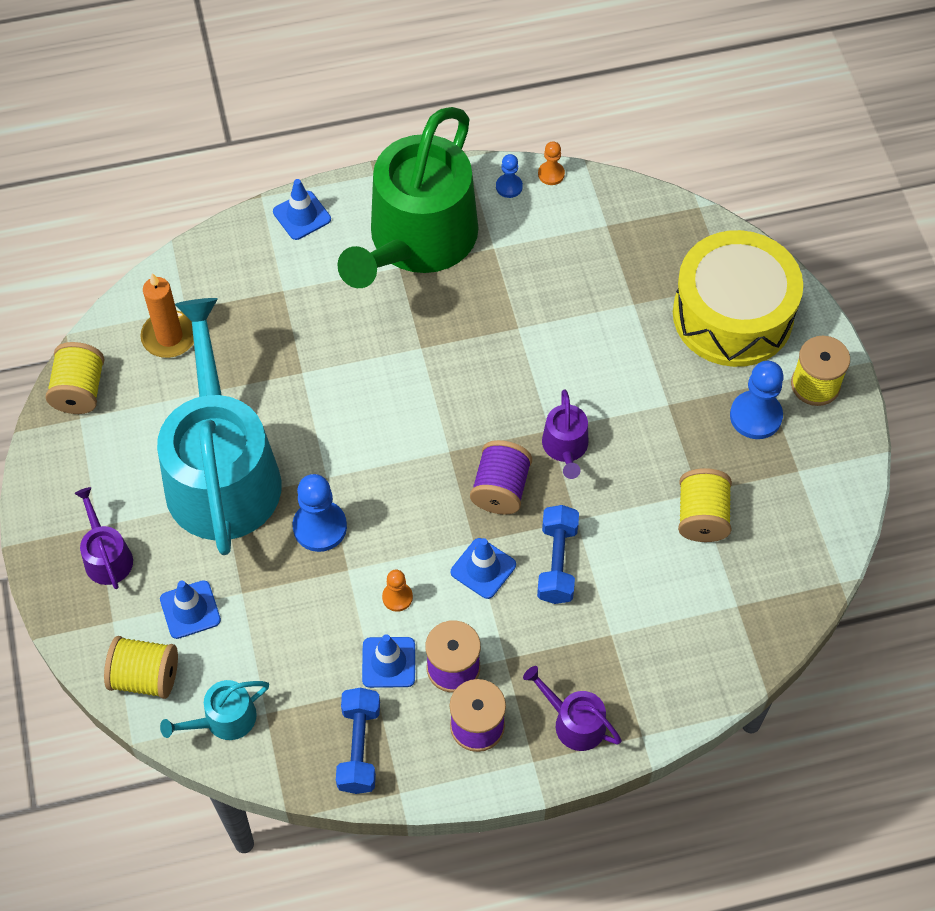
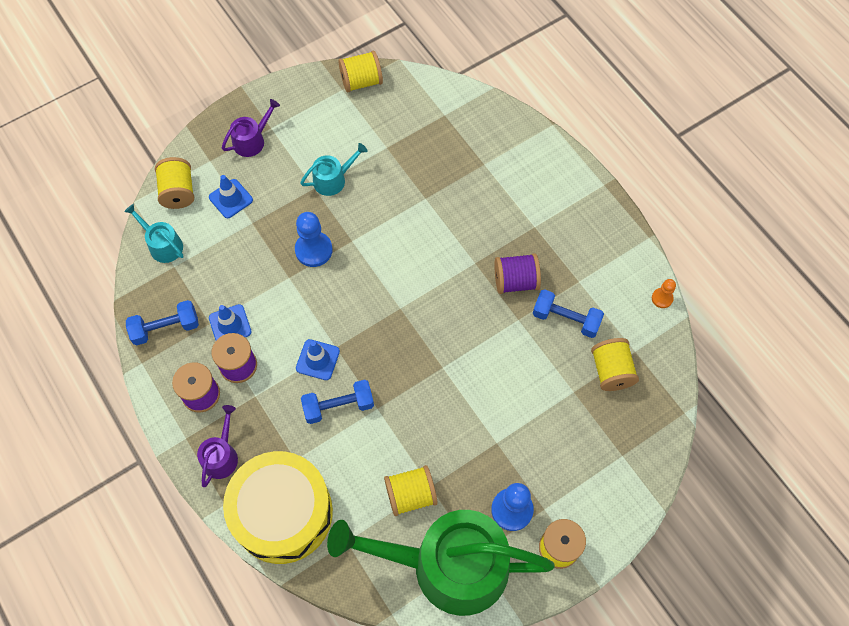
camera: 70 degrees right, 5 degrees up
orange candle [140,273,194,358] -> none
turquoise watering can [157,298,282,555] -> turquoise watering can [300,143,367,196], size x0.40
blue traffic cone [273,179,331,240] -> none
green watering can [337,107,478,288] -> green watering can moved to [327,510,555,616]
orange pawn [382,570,413,612] -> none
purple spool [470,440,532,515] -> purple spool moved to [494,253,541,294]
blue pawn [496,154,523,198] -> none
purple watering can [542,390,588,479] -> none
yellow drum [673,230,803,367] -> yellow drum moved to [223,451,333,564]
none -> blue dumbbell [533,289,604,338]
none -> yellow spool [591,338,639,391]

